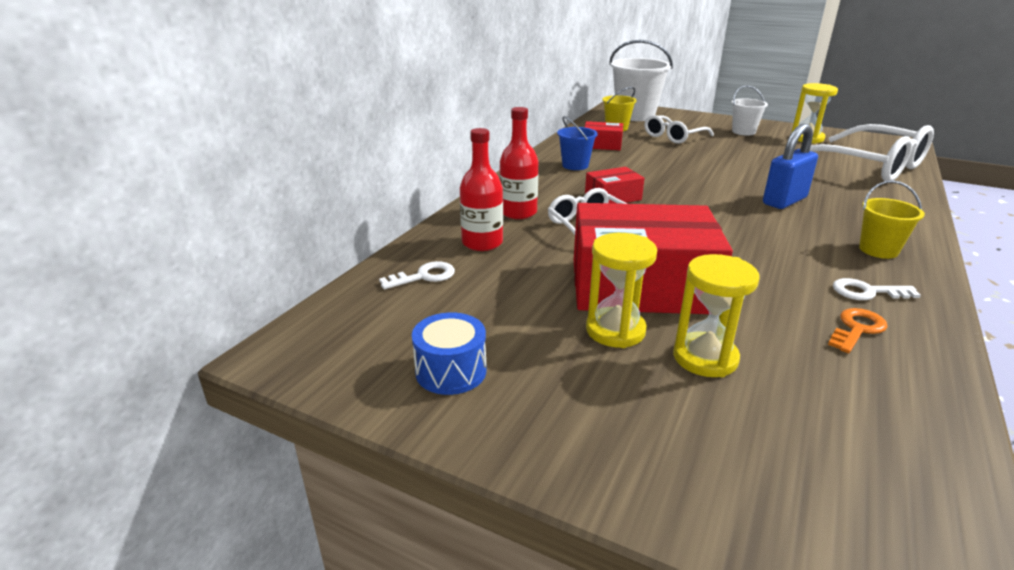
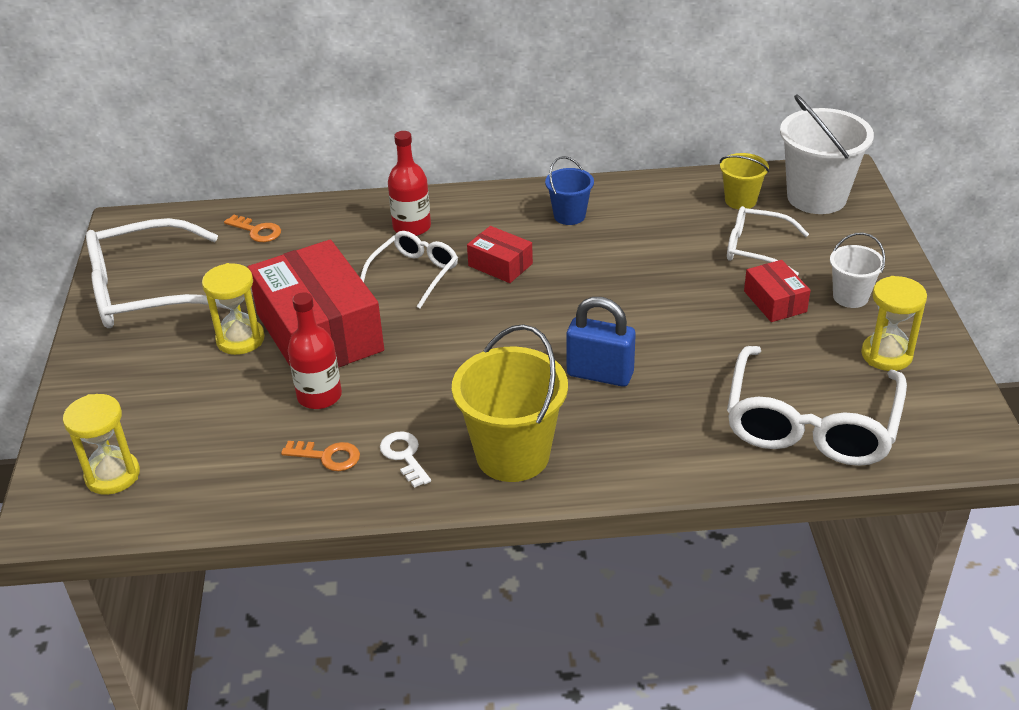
camera: 60 degrees right, 10 degrees up
white key [379,261,455,289] -> orange key [224,215,281,242]
blue drum [412,312,487,395] -> white glasses [86,218,229,328]
red bottle [460,128,503,251] -> red bottle moved to [288,292,342,409]
red box [585,121,623,150] -> red box moved to [744,260,811,322]
yellow hourglass [673,254,759,377] -> yellow hourglass moved to [63,394,140,495]
yellow bucket [859,180,925,259] -> yellow bucket [452,324,568,482], size x1.86

